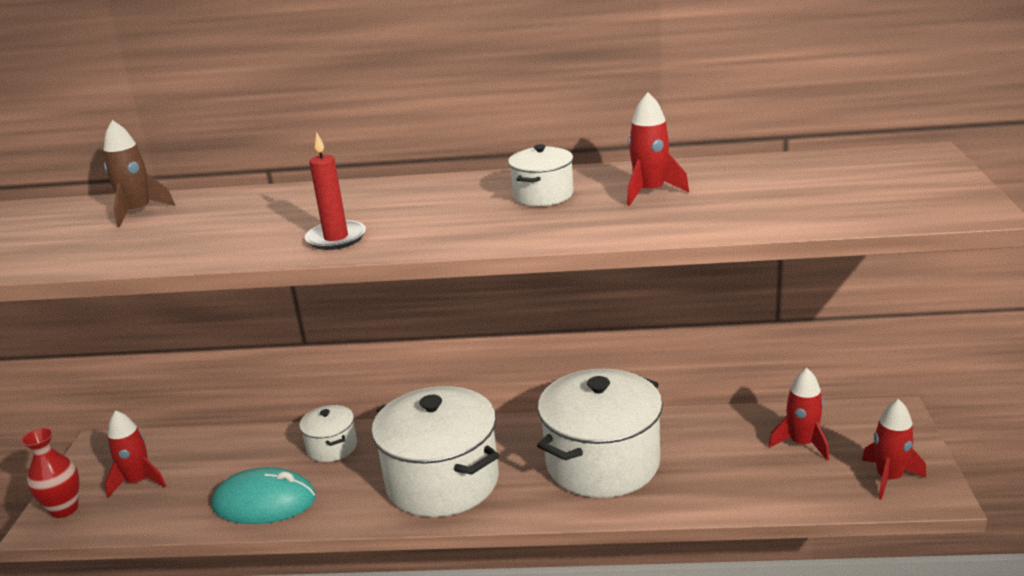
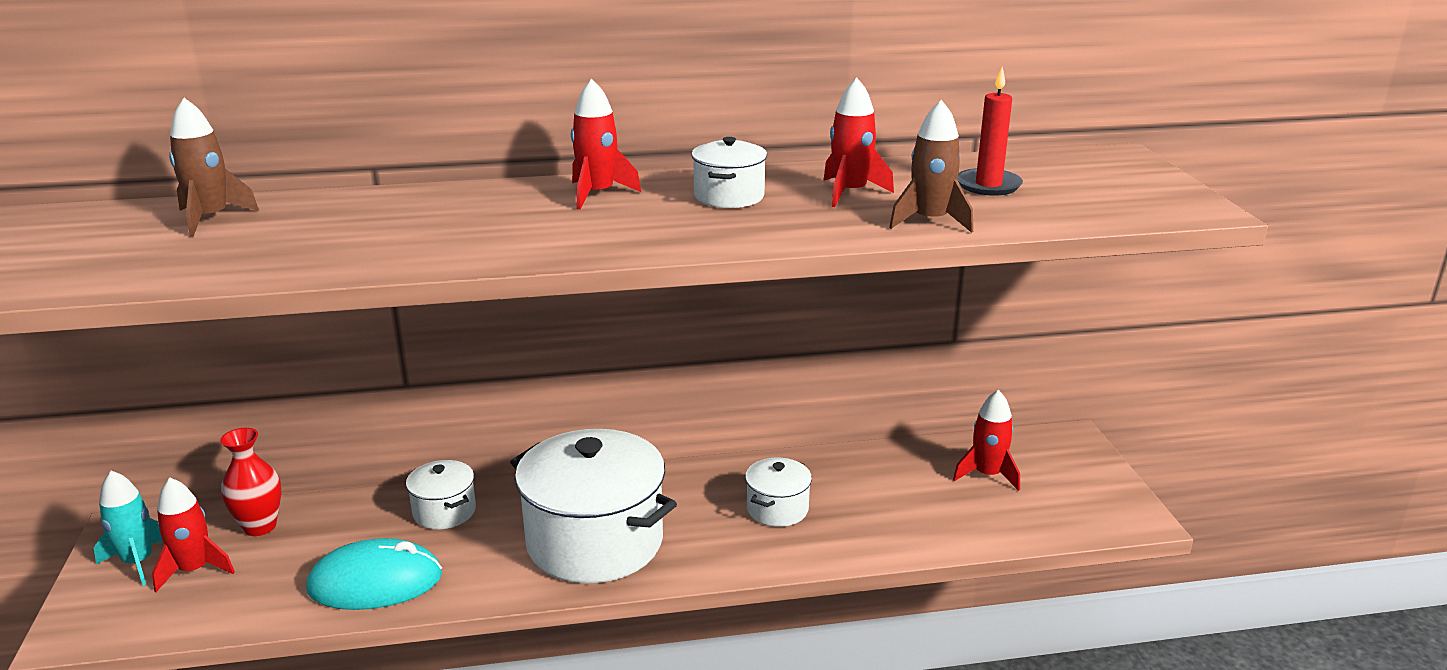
camera: 15 degrees left, 0 degrees up
red vase [21,428,79,518] -> red vase moved to [220,428,281,536]
red candle [305,132,366,250] -> red candle moved to [957,67,1023,196]
white pot [537,369,663,498] -> white pot [745,458,812,527], size x0.47
red rocket [862,399,926,500] -> red rocket moved to [571,79,641,210]
none -> turquoise rocket [94,470,163,586]
none -> brown rocket [889,100,973,233]

